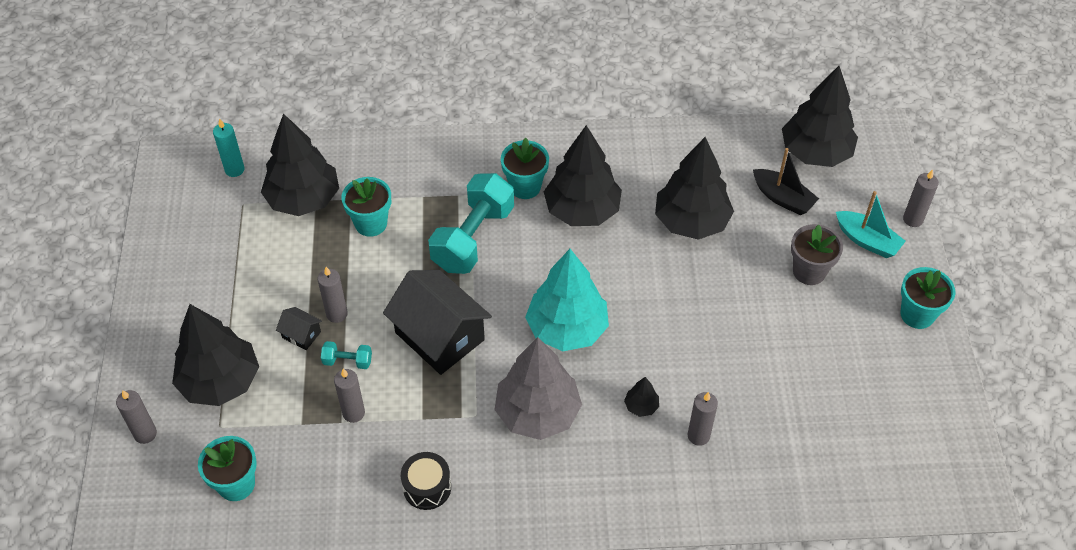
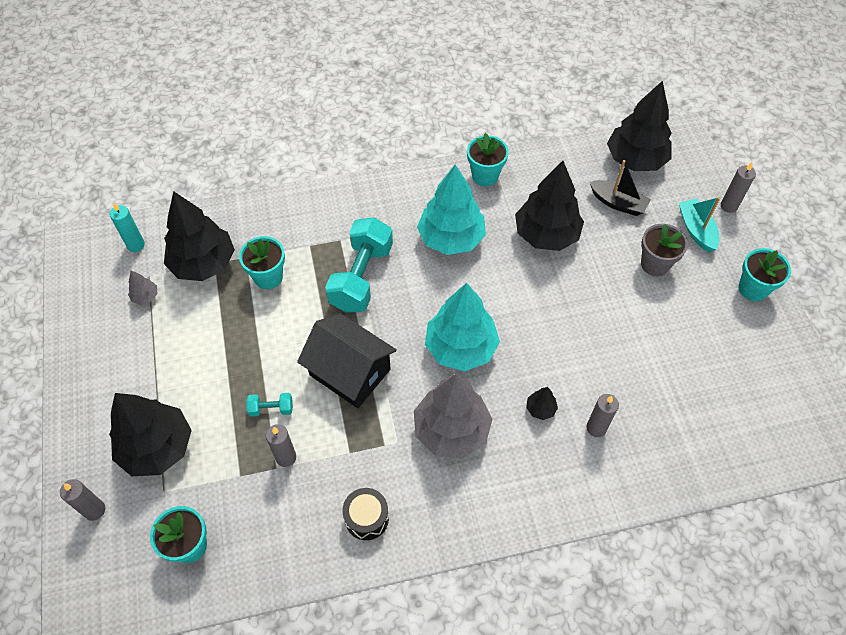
camera: 10 degrees left, 5 degrees up
black house [276,307,322,350] -> none
grey candle [318,267,348,323] -> none
turquoise flower pot [501,138,549,199] -> turquoise flower pot moved to [467,133,509,186]
black tree [544,125,622,226] -> turquoise tree [417,164,486,255]
turquoise boat [836,191,906,258] -> turquoise boat turned 135 degrees counterclockwise [679,197,720,252]
none -> grey tree [128,270,157,305]

